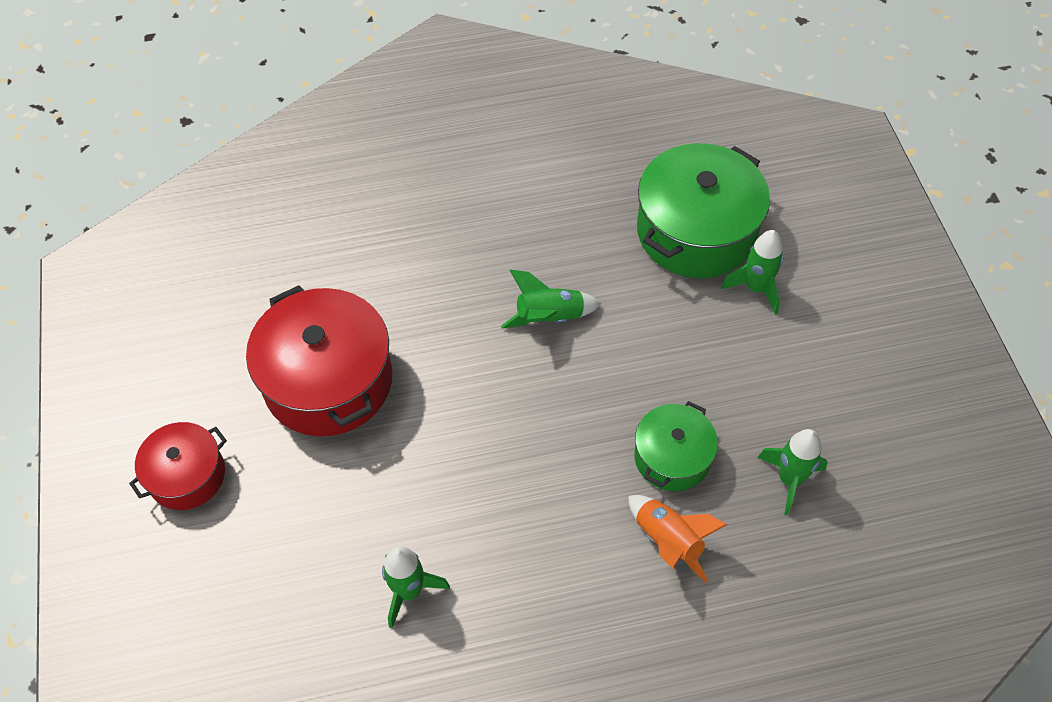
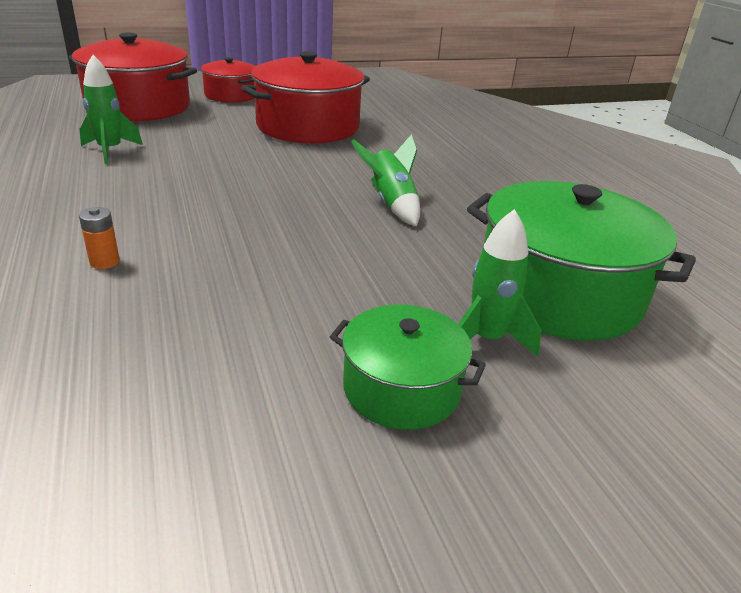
camera: 80 degrees right, 25 degrees down
orange rocket [628,495,727,583] -> orange battery [79,207,120,269]
green pot [634,401,718,491] -> green pot moved to [330,305,486,430]
green rocket [757,429,828,515] -> none
none -> red pot [69,33,197,122]

